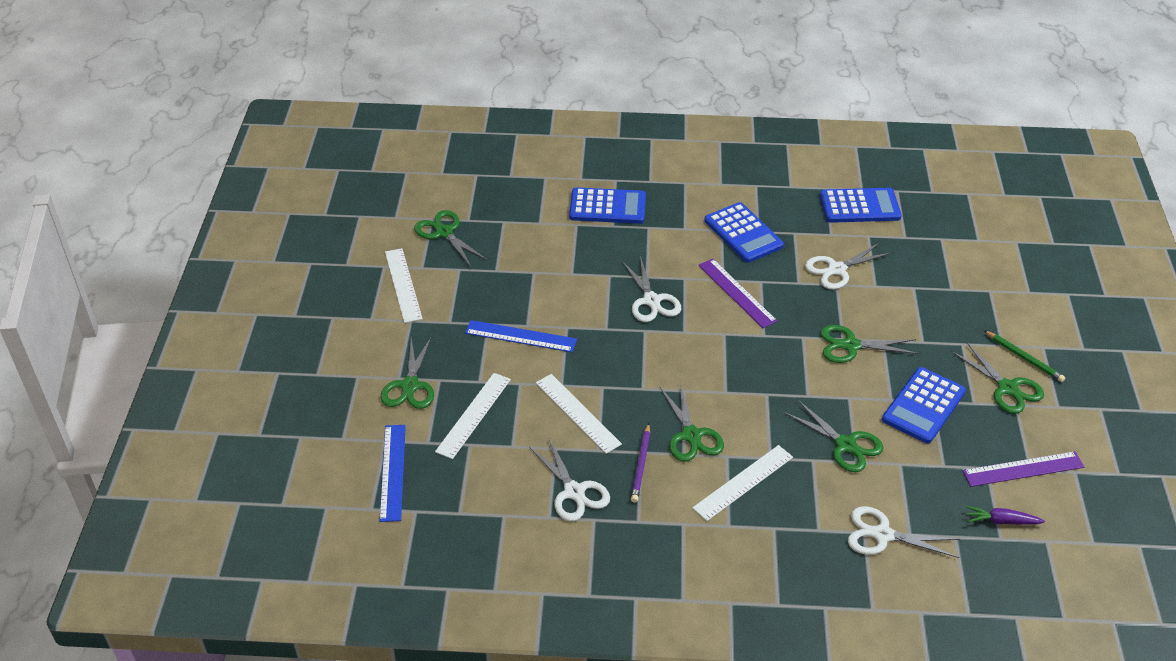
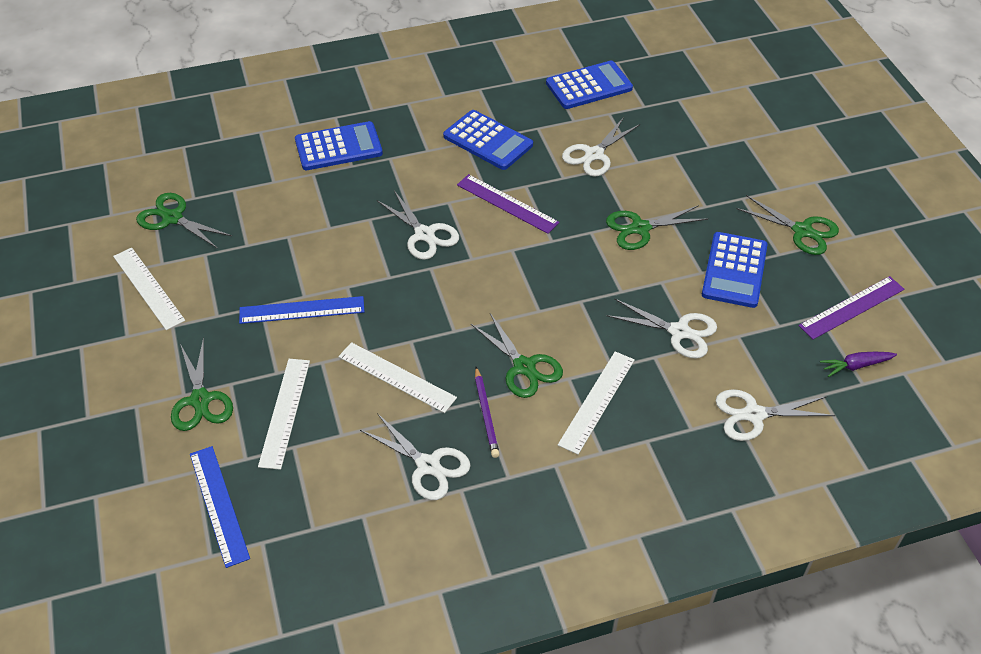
camera: 20 degrees left, 5 degrees up
green scissors [784,400,884,472] -> white scissors [606,298,717,359]
green pencil [984,330,1066,382] -> none

